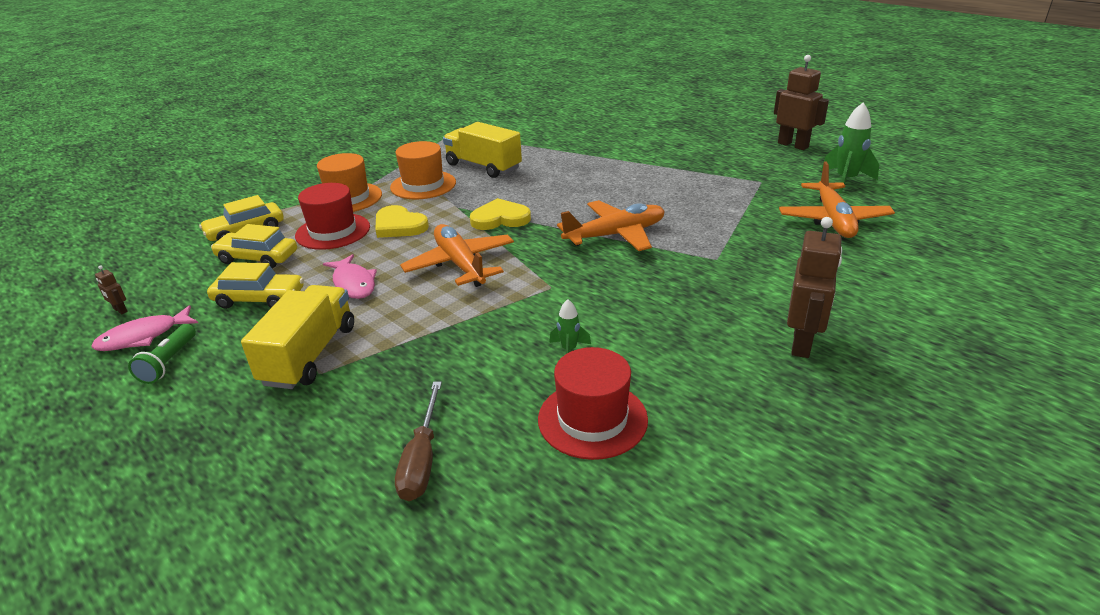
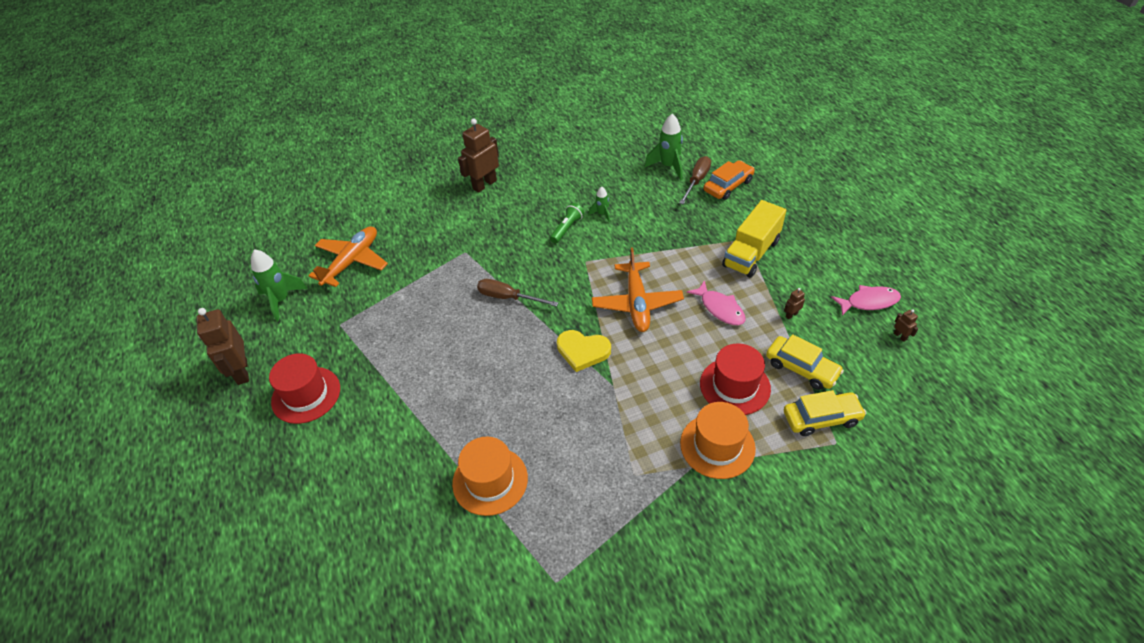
camera: 155 degrees left, 15 degrees up
green flashlight [128,324,196,384] -> green flashlight moved to [550,203,584,243]
yellow car [207,262,304,309] -> brown robot [784,288,805,319]
pink fish [323,254,377,299] -> pink fish turned 150 degrees clockwise [686,280,745,325]
yellow heart [375,205,429,238] -> none
orange hat [390,141,456,199] -> orange hat moved to [452,437,528,516]
yellow truck [443,122,522,178] -> none
red hat [538,347,648,460] -> red hat moved to [269,353,340,424]
orange plane [557,200,665,251] -> brown screwdriver [477,279,558,307]
none -> green rocket [645,113,683,181]
none -> orange car [703,160,755,200]

